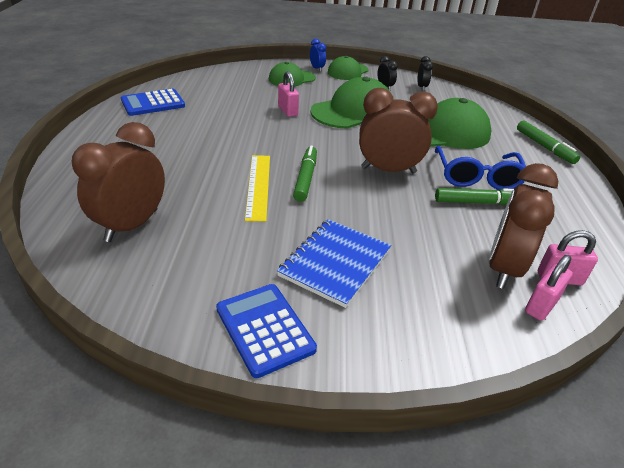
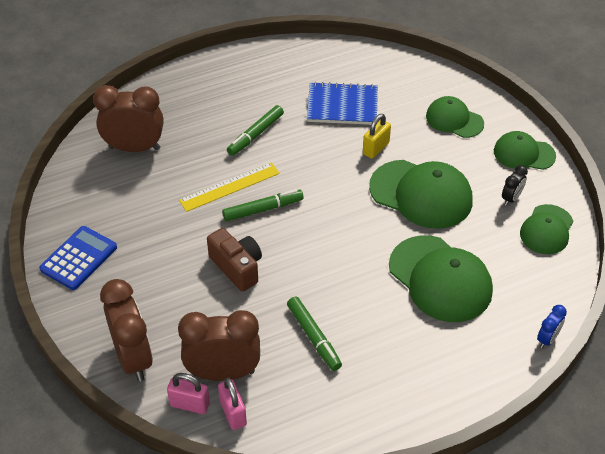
camera: 65 degrees right, 10 degrees up
blue calculator [121,89,185,116] -> none
blue notebook [277,219,391,308] -> blue notebook moved to [307,82,378,125]
pink padlock [278,71,299,117] -> yellow padlock [363,114,391,159]
blue clock [310,39,326,72] -> blue clock moved to [537,305,567,348]
brown clock [359,88,438,174] -> brown clock moved to [100,279,153,382]
black clock [418,56,433,91] -> green cap [520,204,573,254]
blue glasses [435,146,526,190] -> none
green marker [517,121,580,164] -> green marker moved to [227,105,284,156]
none -> brown camera [207,228,262,292]

